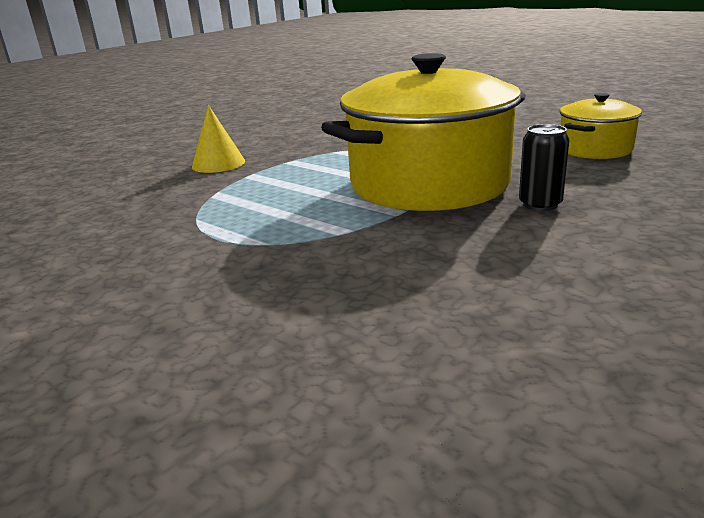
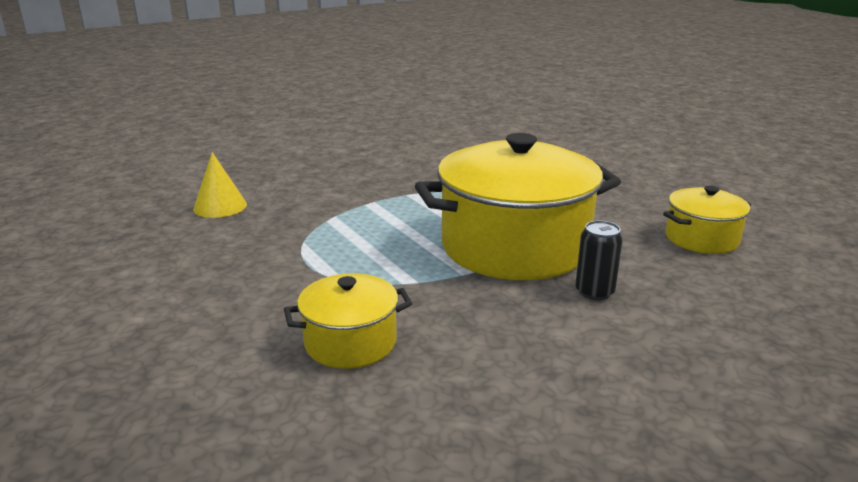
camera: 15 degrees right, 0 degrees up
yellow cone [192,105,245,173] -> yellow cone moved to [193,152,247,218]
none -> yellow pot [284,273,412,369]

